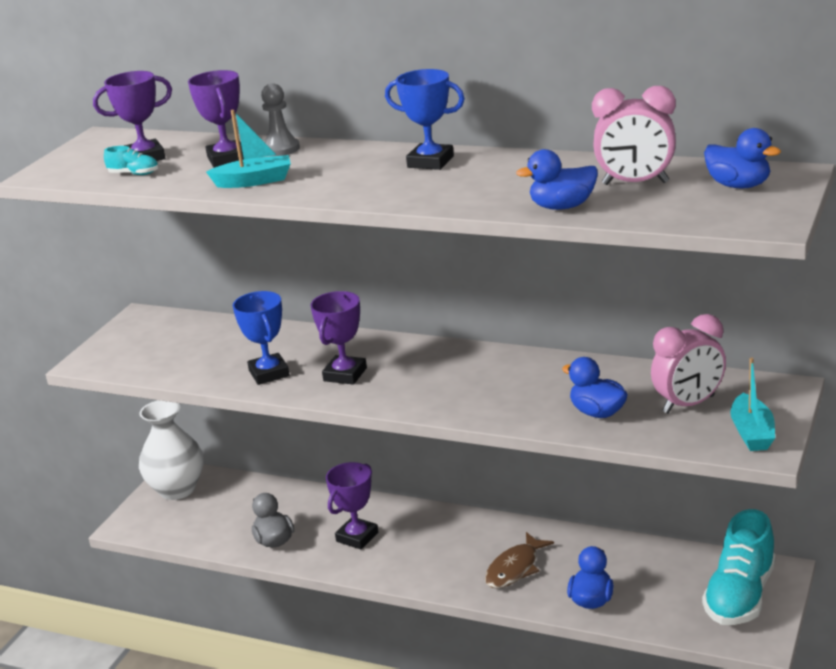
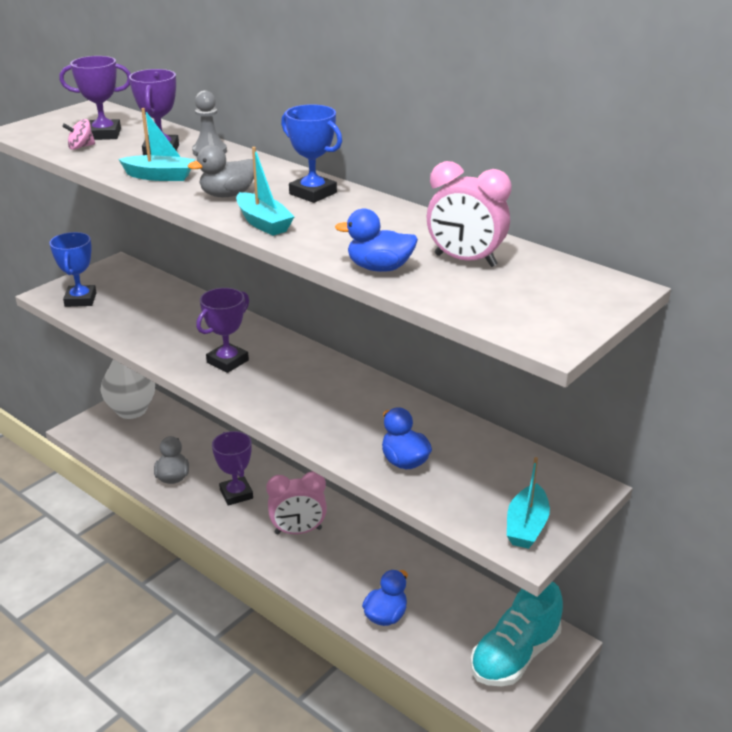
camera: 15 degrees right, 5 degrees up
turquoise shoe [104,146,158,175] -> pink spinning top [62,119,95,150]
blue trophy [233,291,290,385] -> blue trophy moved to [49,232,97,307]
purple trophy [326,462,378,549] -> purple trophy turned 75 degrees counterclockwise [212,431,253,506]
brown fish [485,532,554,588] -> none
pink clock [651,314,726,414] -> pink clock moved to [266,471,327,534]
blue duck [704,128,781,189] -> none
none -> grey duck [188,145,254,197]
none -> turquoise boat [236,147,295,236]

